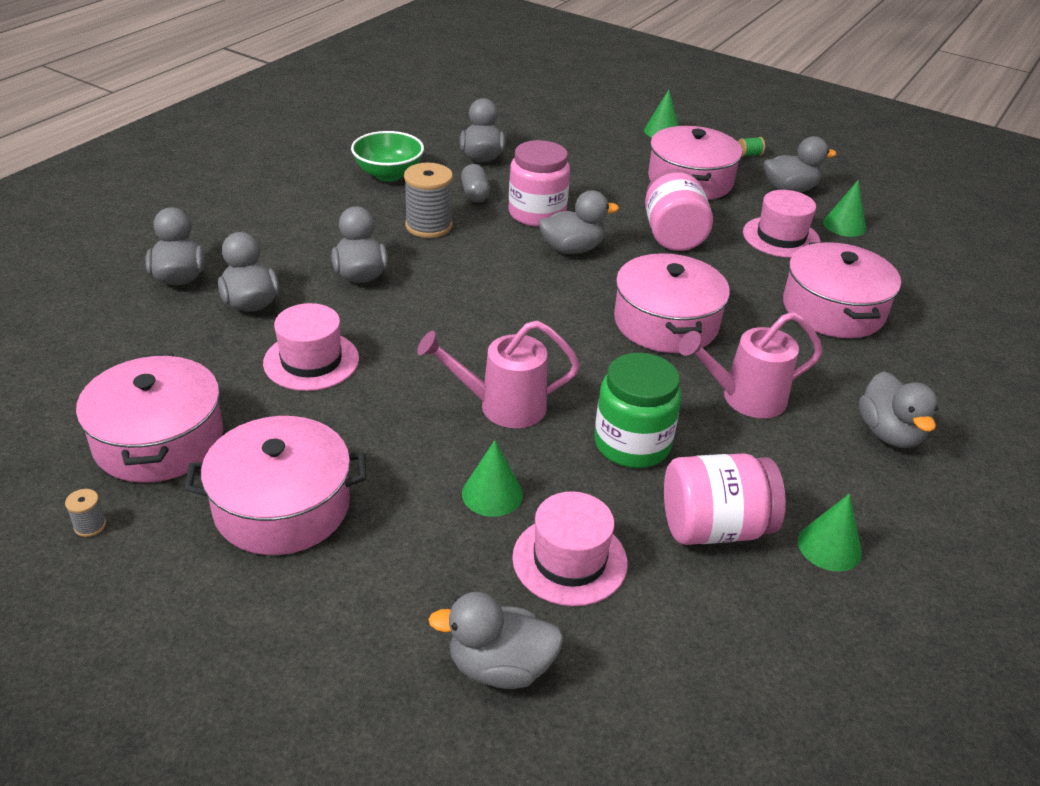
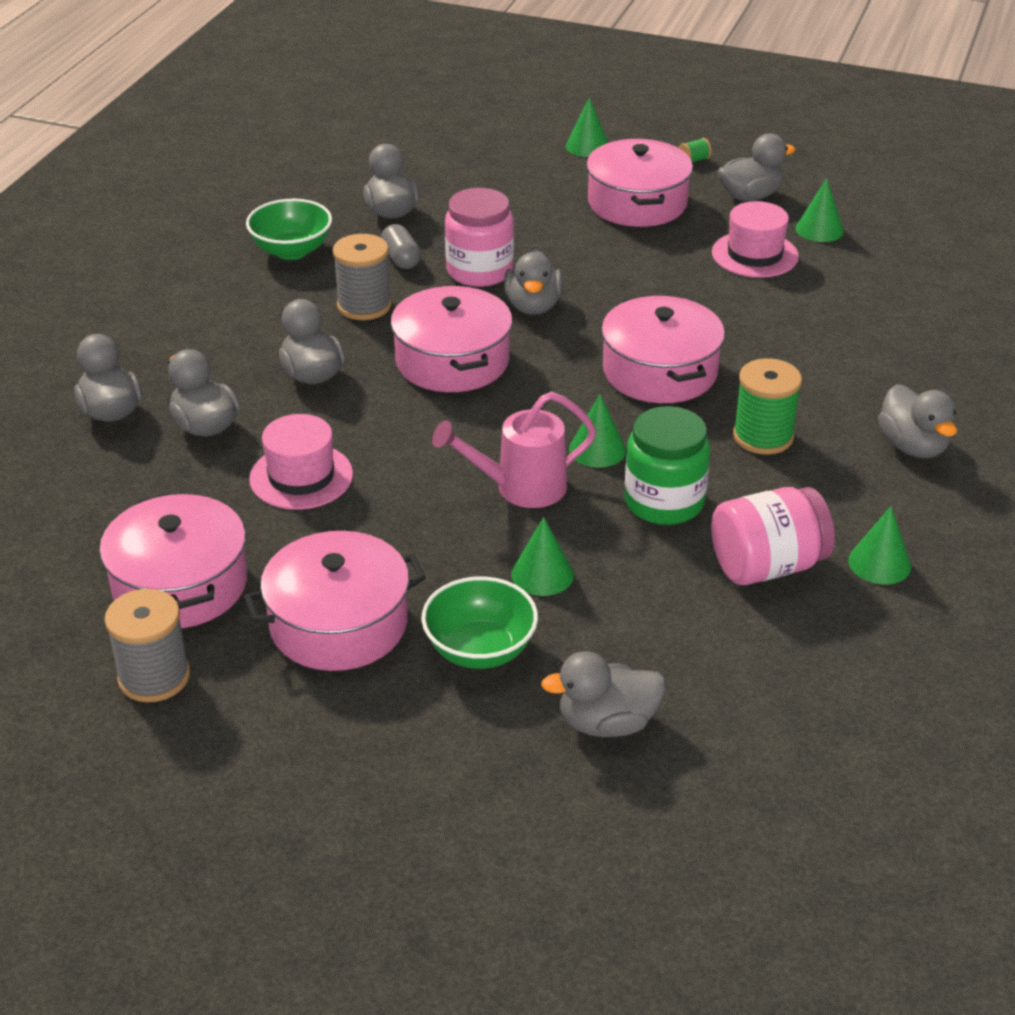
camera: 10 degrees left, 0 degrees up
grey spool [65,489,106,537] -> grey spool [104,589,190,702], size x2.26
pink hat [512,491,628,606] -> none
grey duck [539,190,619,254] -> grey duck turned 120 degrees clockwise [504,249,563,315]
pink jar [645,169,713,251] -> none
pink watering can [679,312,823,418] -> green spool [733,358,802,455]
pink pot [783,242,901,338] -> pink pot moved to [391,285,512,392]
none -> green bowl [421,576,538,669]
none -> green cone [569,394,626,467]

